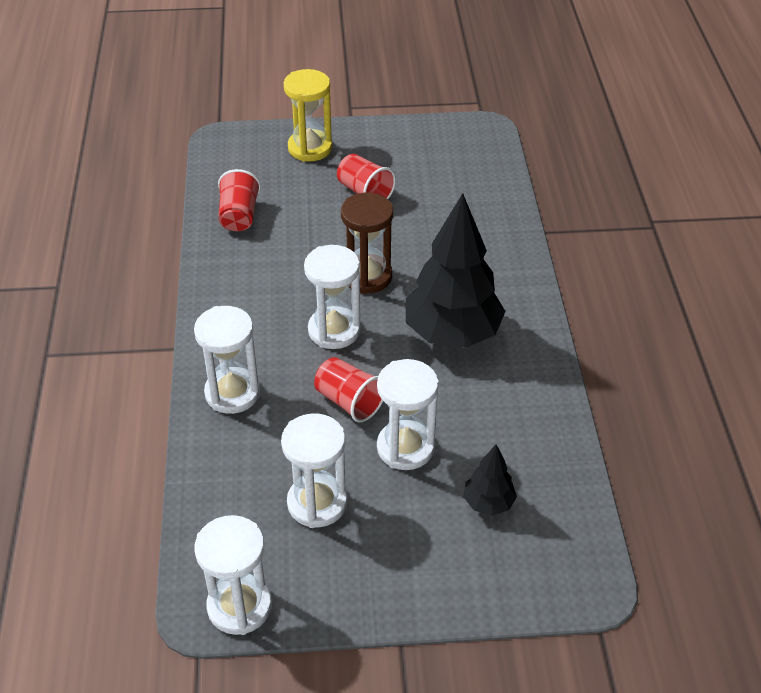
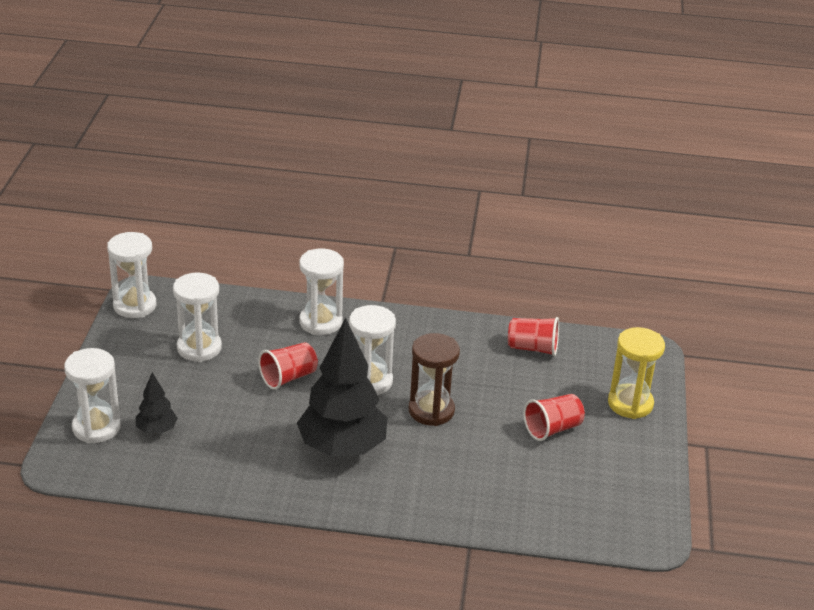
camera: 100 degrees right, 10 degrees down
white hourglass [377,359,439,470] -> white hourglass moved to [64,348,121,443]

